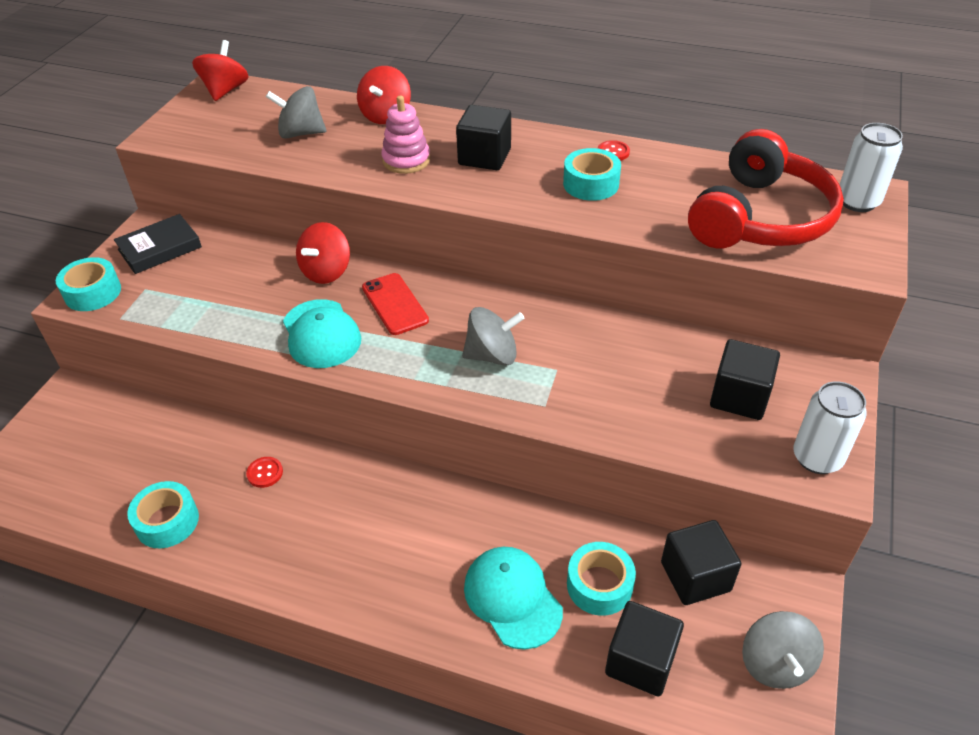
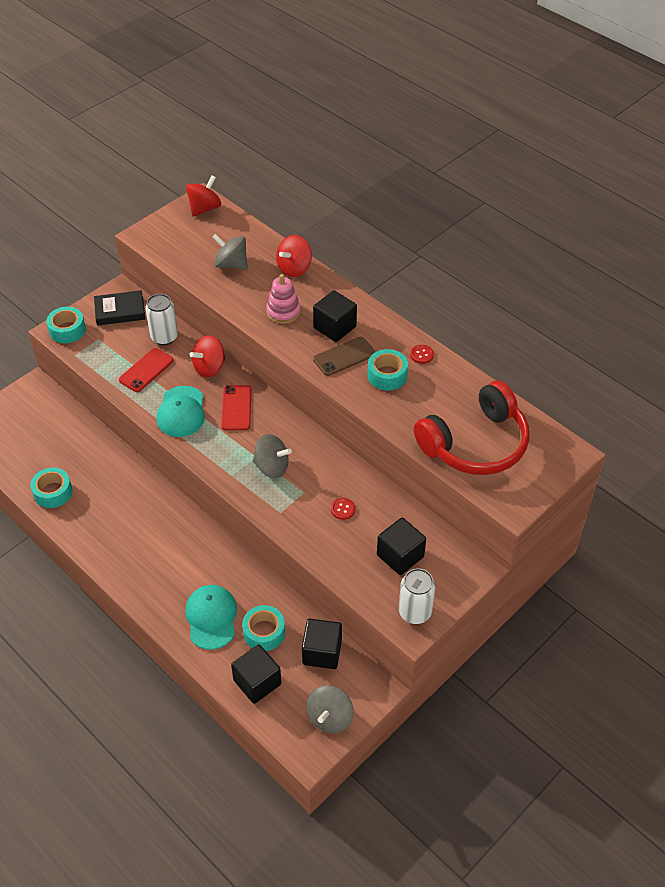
camera: 25 degrees right, 5 degrees up
red button [246,457,283,488] -> red button moved to [331,498,355,520]
white can [839,123,903,212] -> white can moved to [145,294,178,345]
none -> red phone [119,348,174,392]
none -> brown phone [313,337,375,376]

